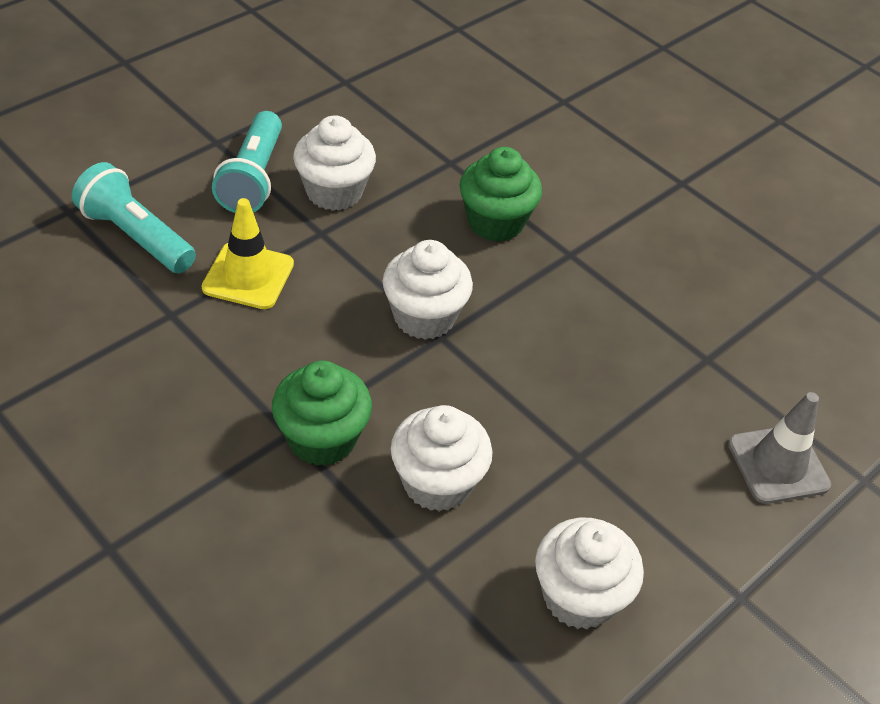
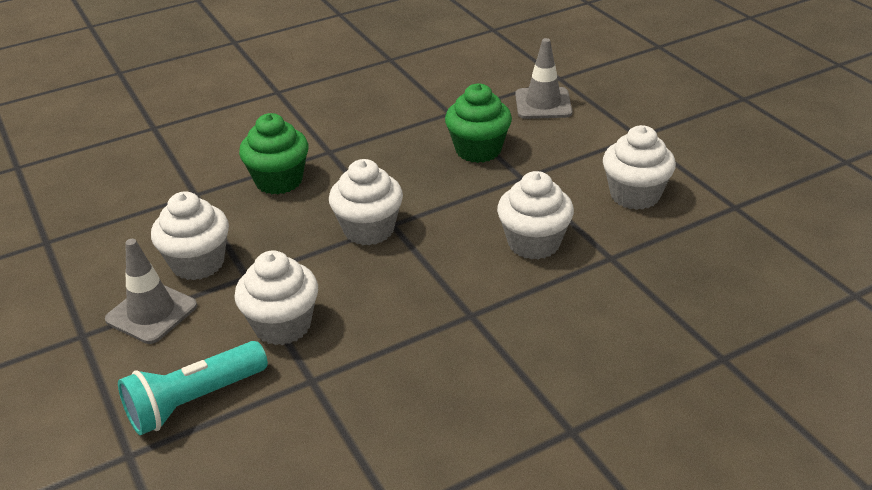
camera: 70 degrees left, 10 degrees down
yellow traffic cone [202,198,294,309] -> white cupcake [234,250,318,345]
turquoise flashlight [212,111,282,213] -> grey traffic cone [105,239,197,344]
green cupcake [272,360,372,466] -> green cupcake moved to [445,83,512,163]

